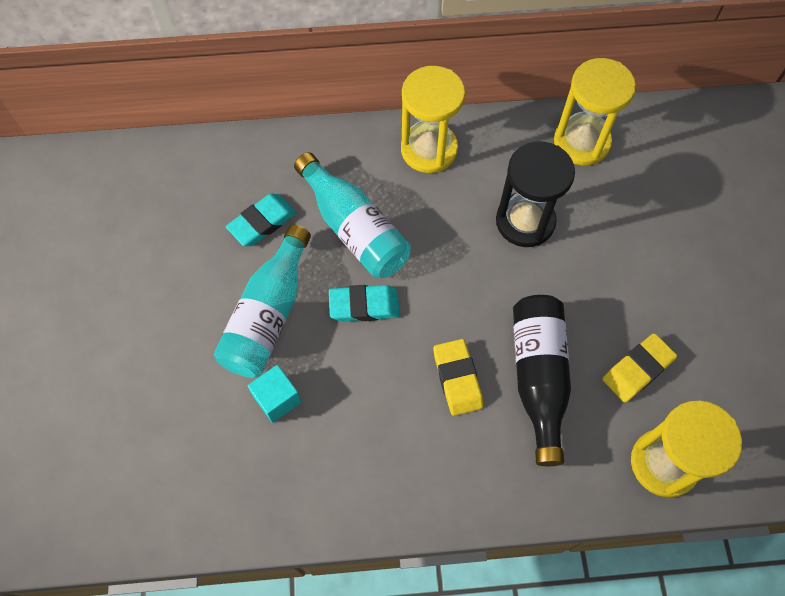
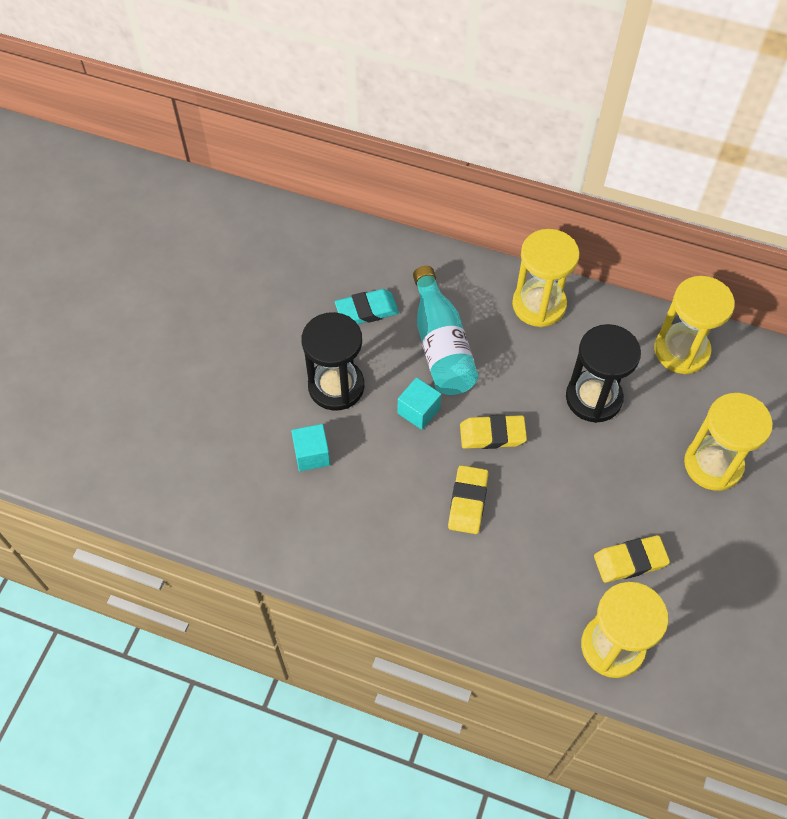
camera: 25 degrees right, 5 degrees down
turquoise bottle [214,225,311,378] -> black hourglass [302,312,365,411]
turquoise eraser [329,285,400,322] -> turquoise cube [398,377,441,430]
black bottle [513,295,571,466] -> none
none -> yellow eraser [460,415,527,449]
none -> yellow hourglass [684,393,773,491]

